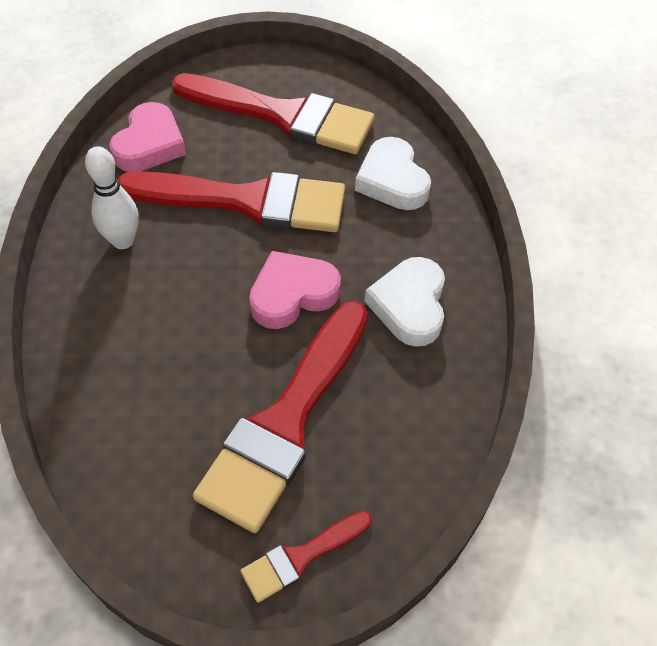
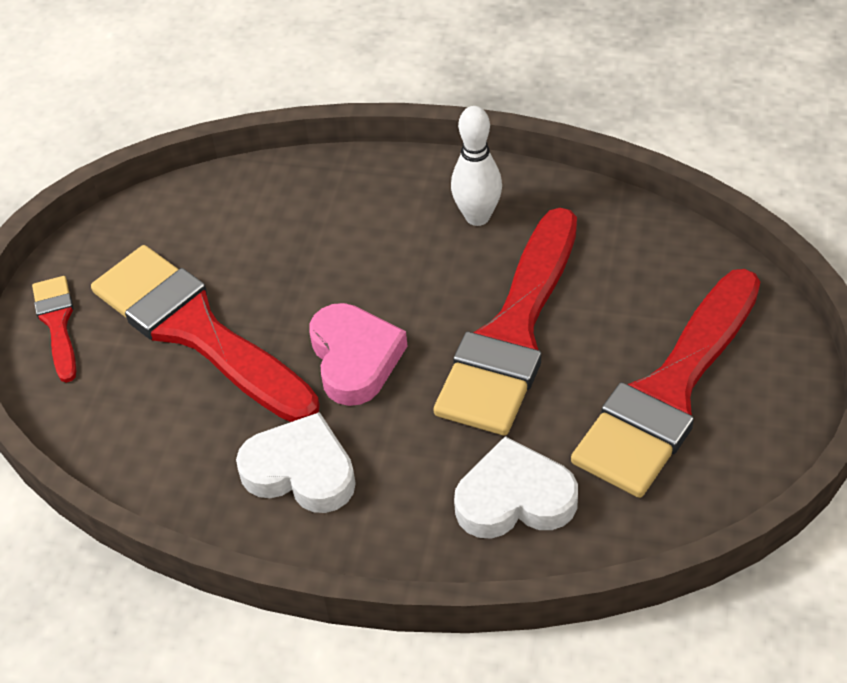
camera: 110 degrees right, 5 degrees down
pink heart [109,102,186,172] -> none

